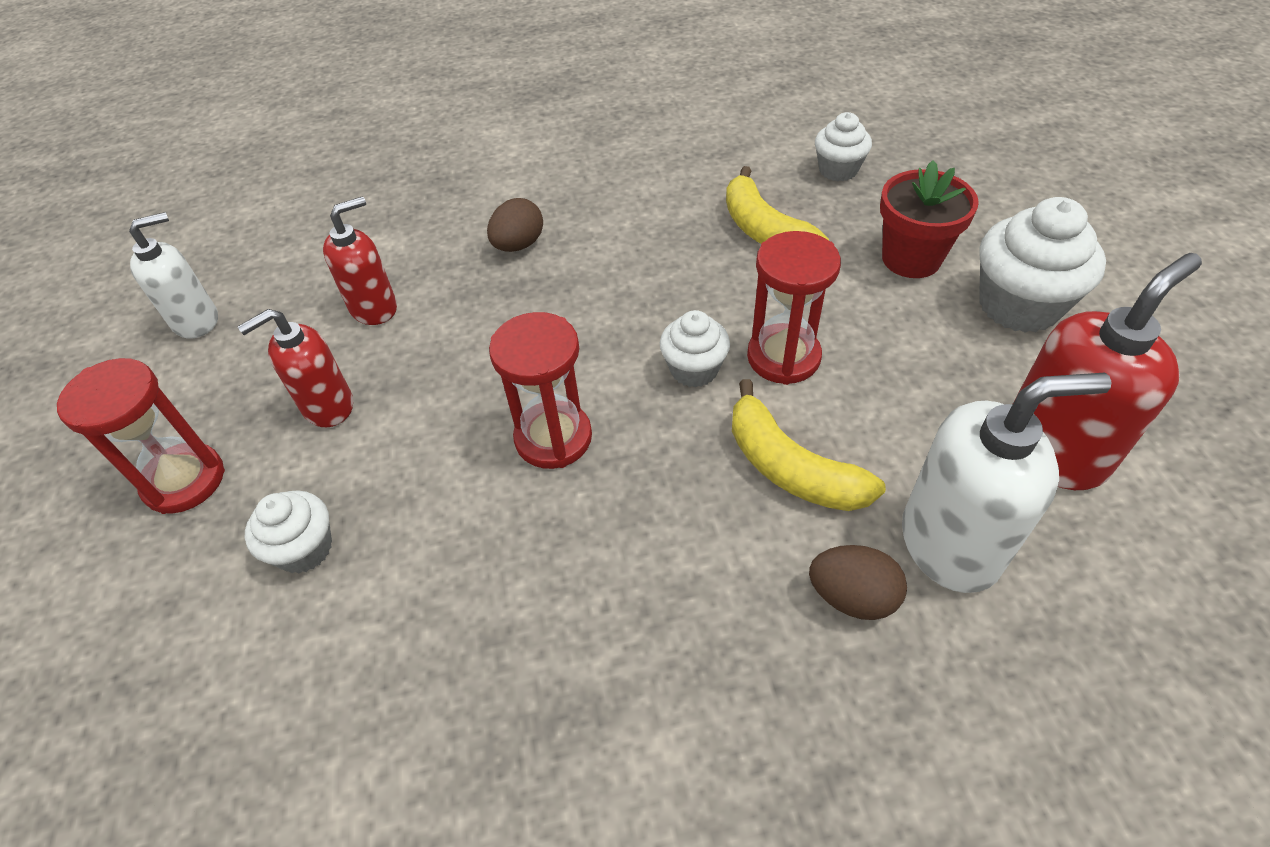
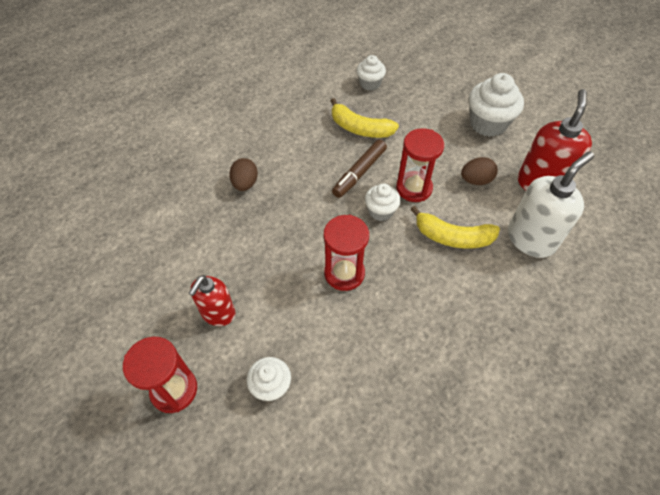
camera: 35 degrees left, 5 degrees up
white soap dispenser [129,212,218,339] -> none
red soap dispenser [323,196,397,325] -> none
brown egg [809,545,907,620] -> brown egg moved to [461,157,498,185]
red flower pot [880,160,979,278] -> none
none -> brown marker [332,139,387,198]

